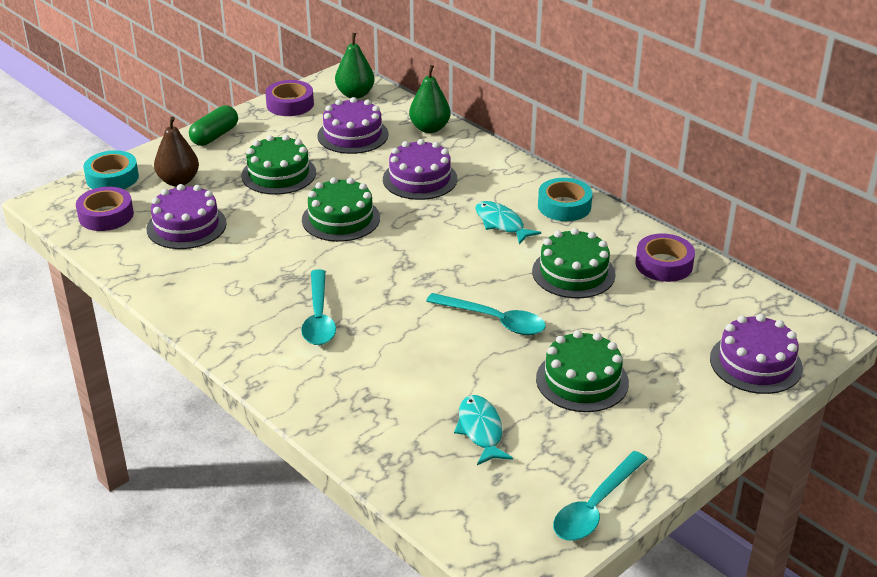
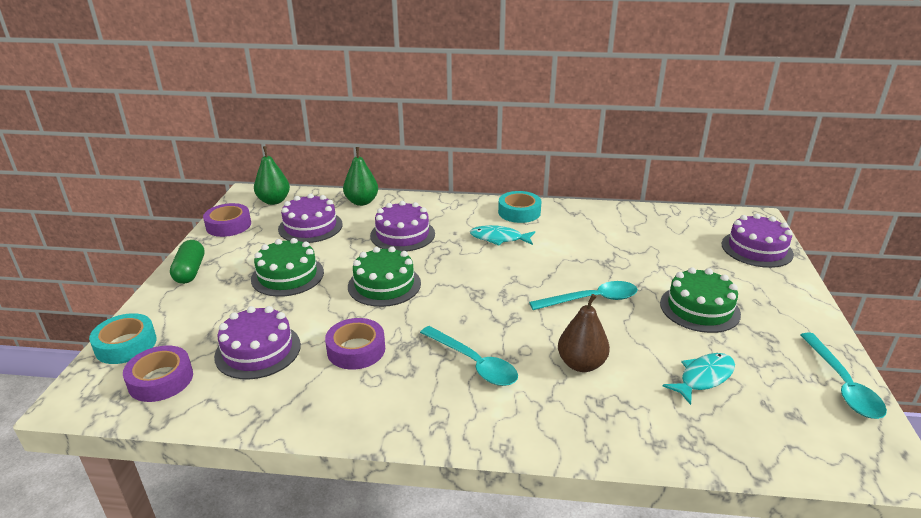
camera: 40 degrees left, 5 degrees down
brown pear [154,117,199,186] -> brown pear moved to [558,294,610,372]
turquoise fish [454,395,513,465] -> turquoise fish turned 105 degrees clockwise [663,353,735,405]
green cake [532,228,616,298] -> none
purple tape [636,233,695,282] -> purple tape moved to [325,318,385,370]

